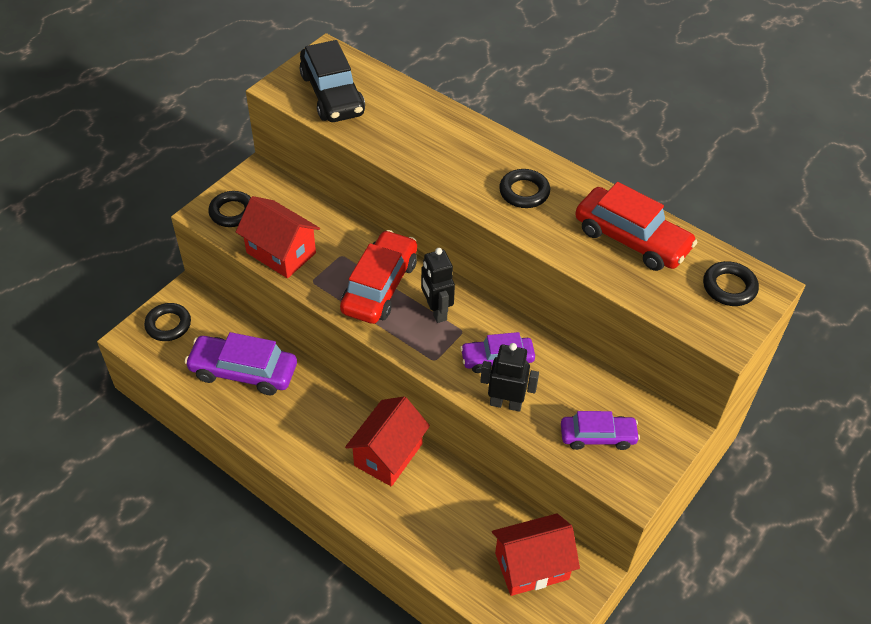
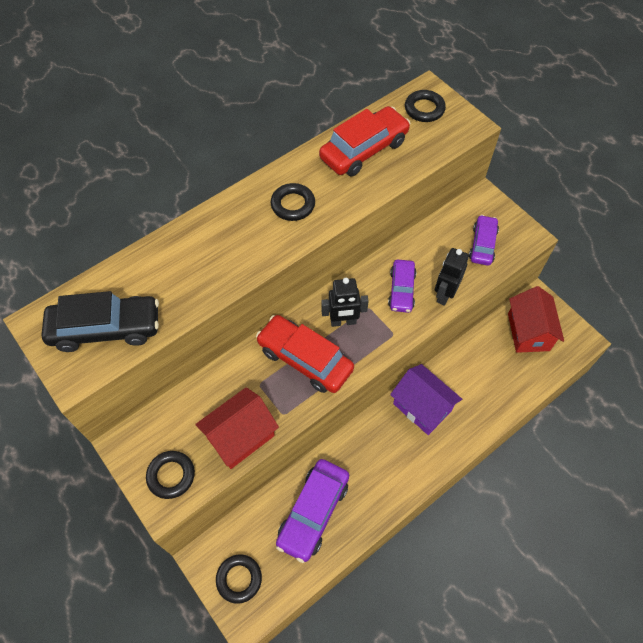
camera: 75 degrees left, 10 degrees up
red house [345,396,430,486] -> purple house [390,364,462,435]

